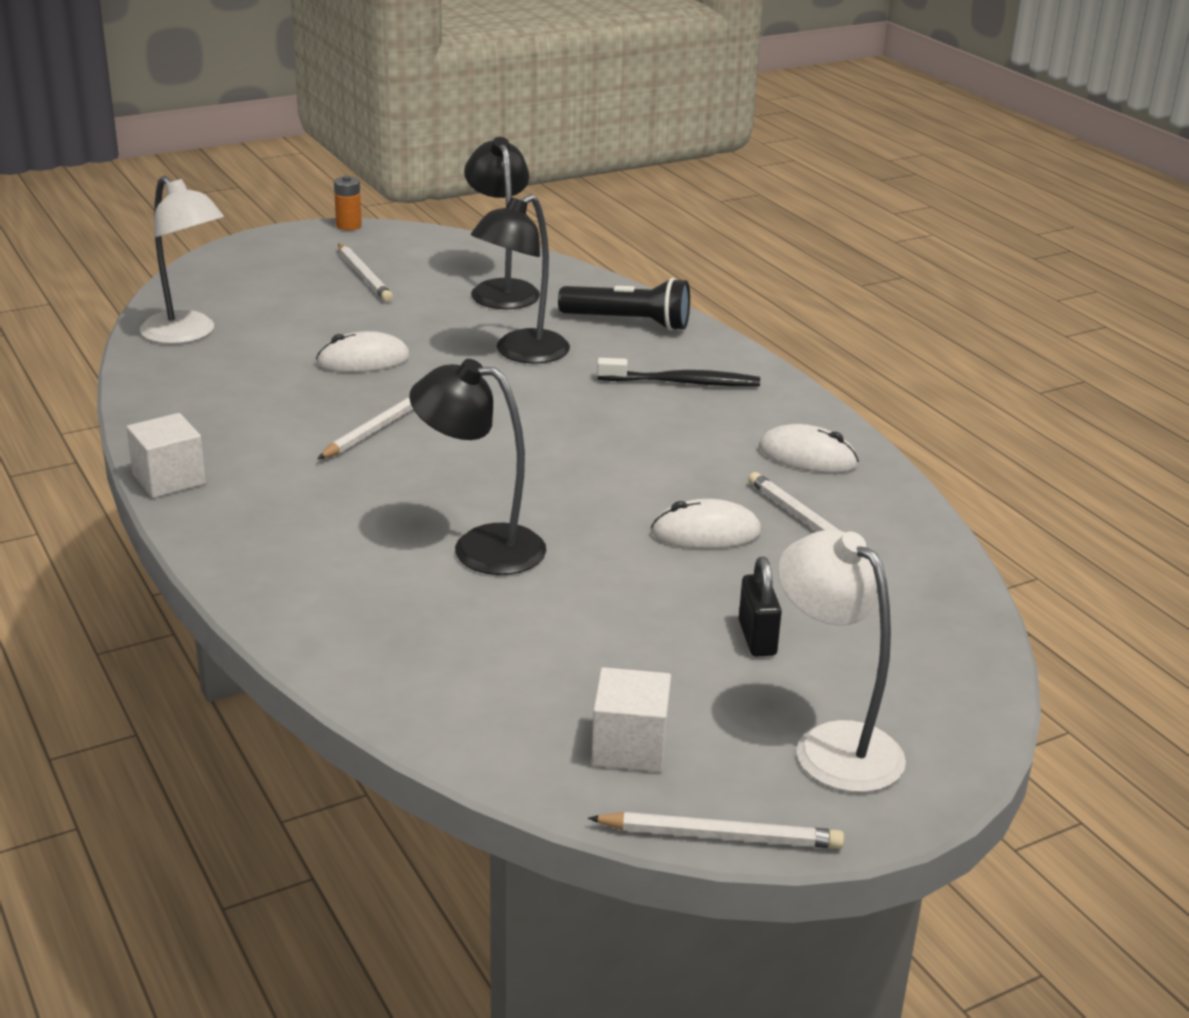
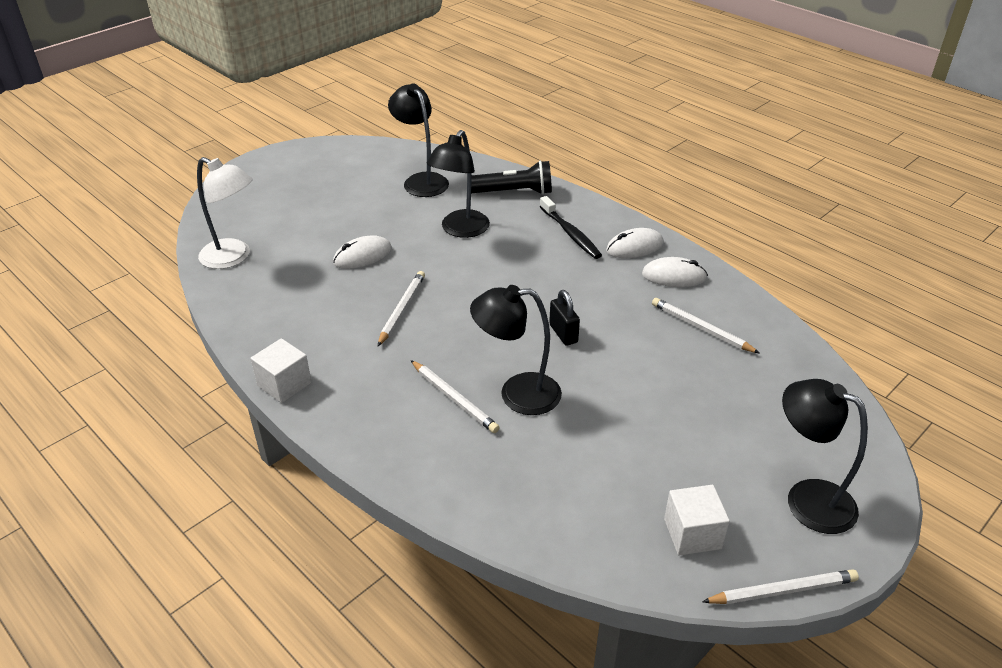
camera: 15 degrees left, 10 degrees up
orange battery [334,176,362,230] -> none
white pencil [338,244,393,302] -> white pencil moved to [410,360,500,433]
black toothbrush [597,358,760,386] -> black toothbrush turned 75 degrees clockwise [540,196,602,259]
white mouse [651,499,761,549] -> white mouse moved to [606,228,664,258]
black padlock [739,557,782,657] -> black padlock moved to [549,290,580,346]
white lamp [778,530,906,793] -> black lamp [782,379,868,534]

